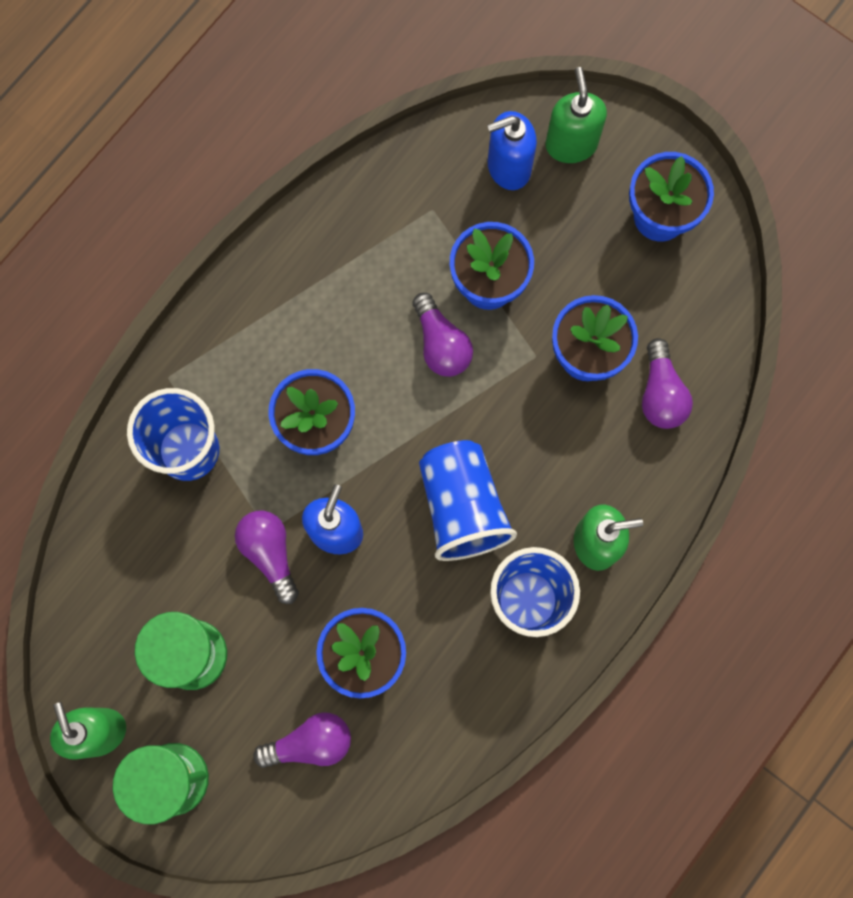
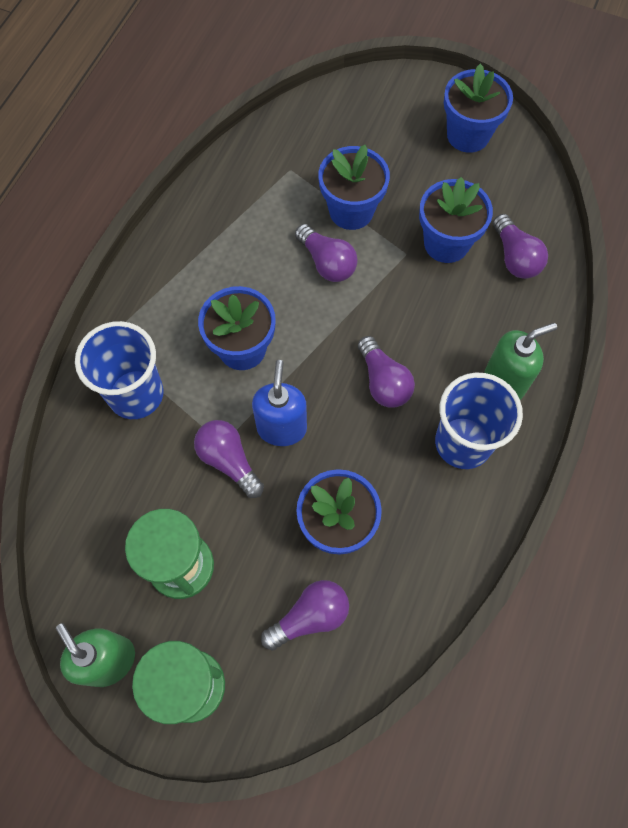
camera: 15 degrees left, 10 degrees down
blue cup [419,440,517,561] -> purple light bulb [358,336,415,408]
blue soap dispenser [487,111,537,190] -> none
green soap dispenser [546,67,607,163] -> none

